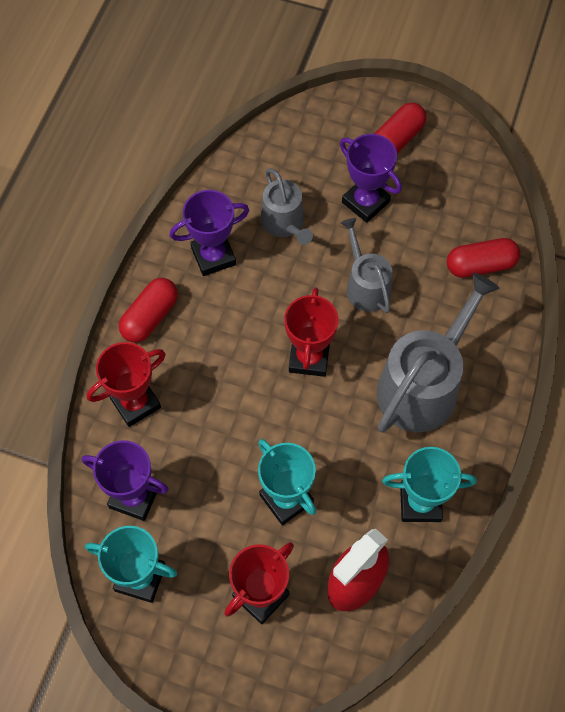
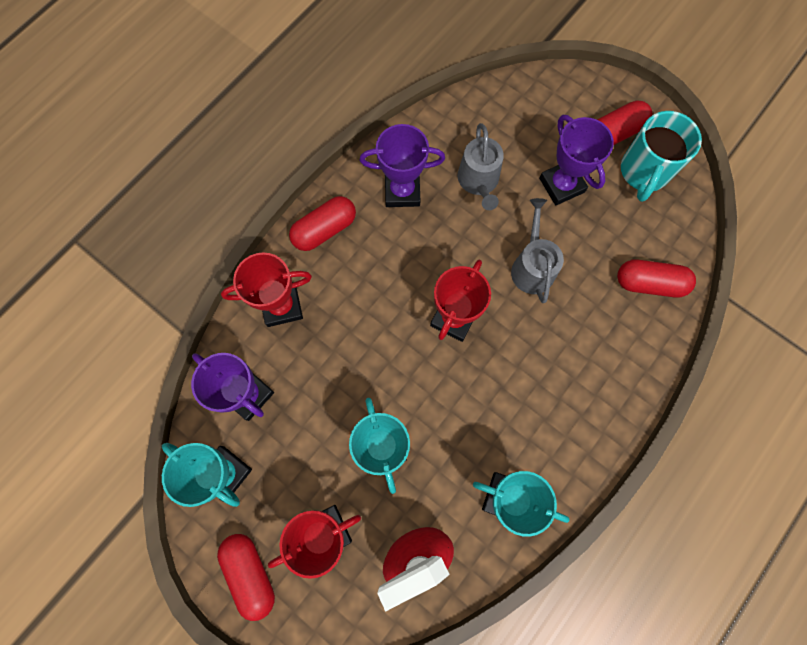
camera: 20 degrees right, 10 degrees up
grey watering can [377,273,500,433] -> none
none -> red capsule [217,534,275,621]
none -> turquoise mug [621,111,702,202]

